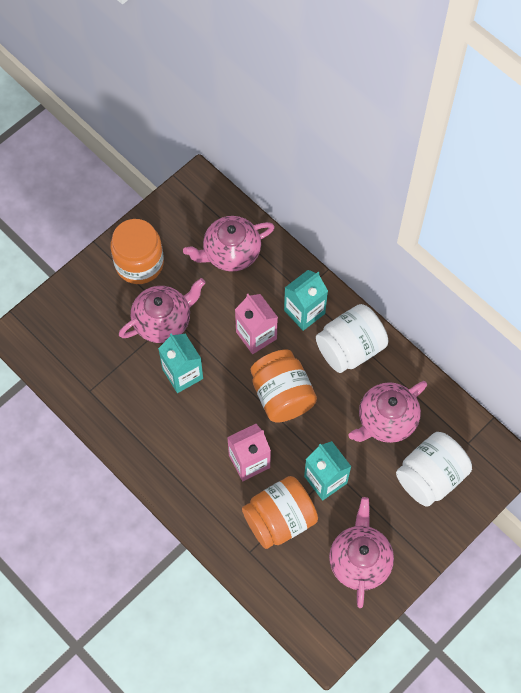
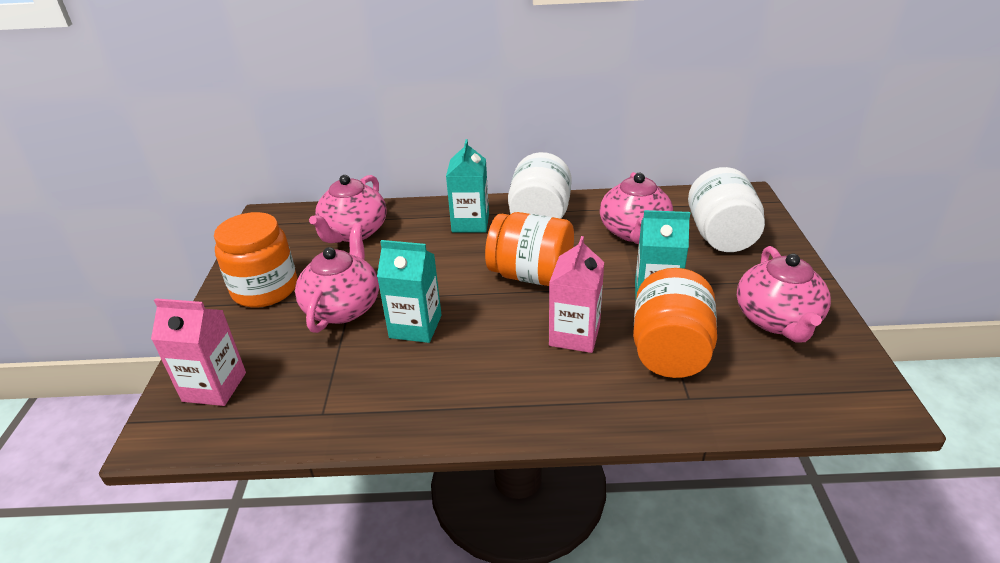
camera: 45 degrees left, 30 degrees down
pink carton [235,294,278,354] -> pink carton moved to [151,298,246,406]
pink teapot [329,497,394,608] -> pink teapot turned 135 degrees counterclockwise [737,246,831,342]

